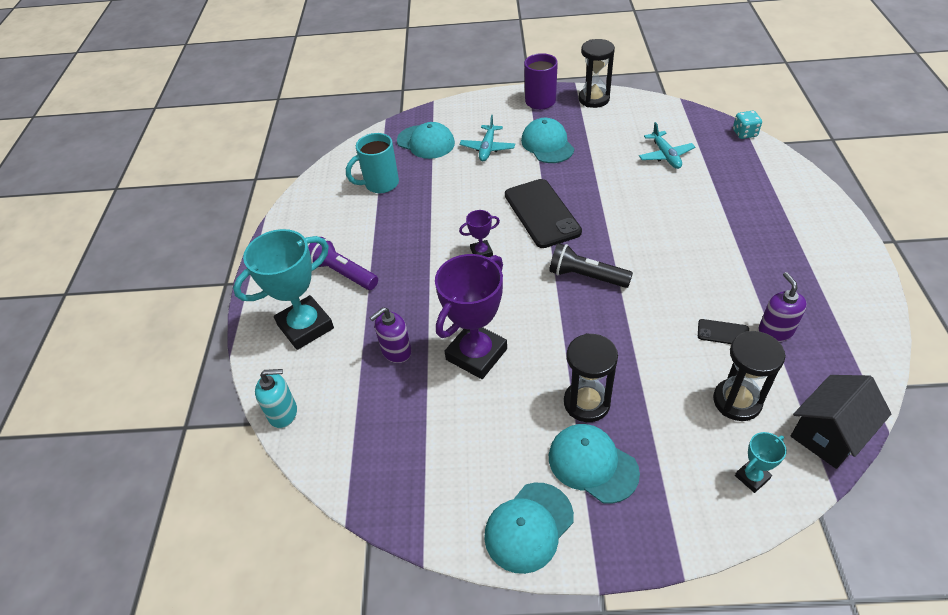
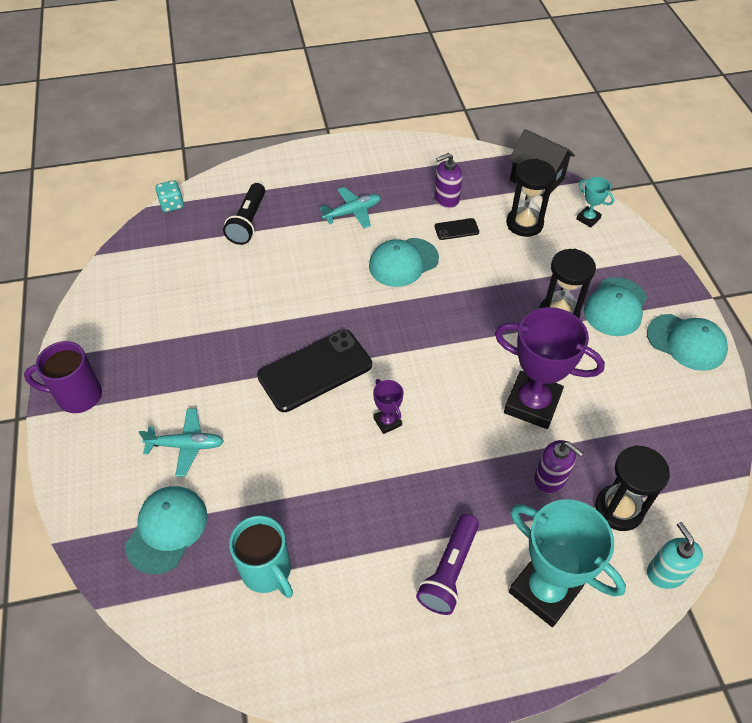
camera: 105 degrees left, 5 degrees up
turquoise cap [521,118,574,163] -> turquoise cap moved to [369,238,439,287]
black flashlight [549,243,633,288] -> black flashlight moved to [223,183,265,245]
black hourglass [579,39,615,108] -> black hourglass moved to [595,445,670,531]
turquoise plane [639,122,695,169] -> turquoise plane moved to [319,187,381,229]
black phone [698,319,749,344] -> black phone turned 75 degrees clockwise [435,218,479,240]

